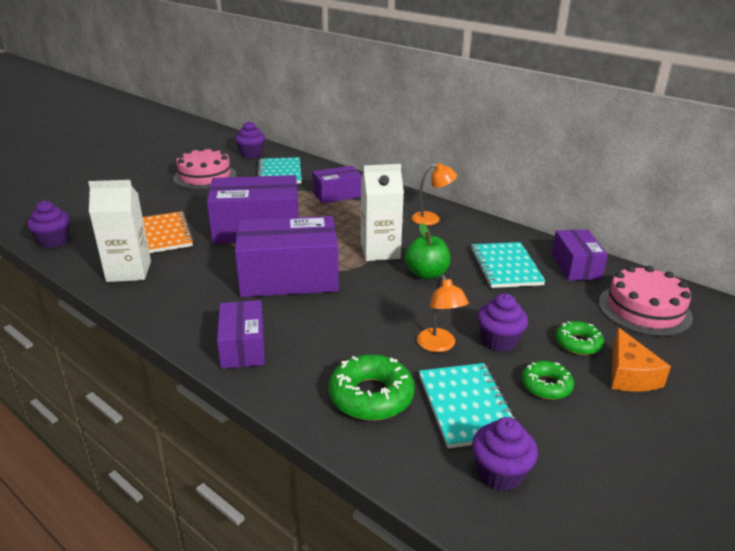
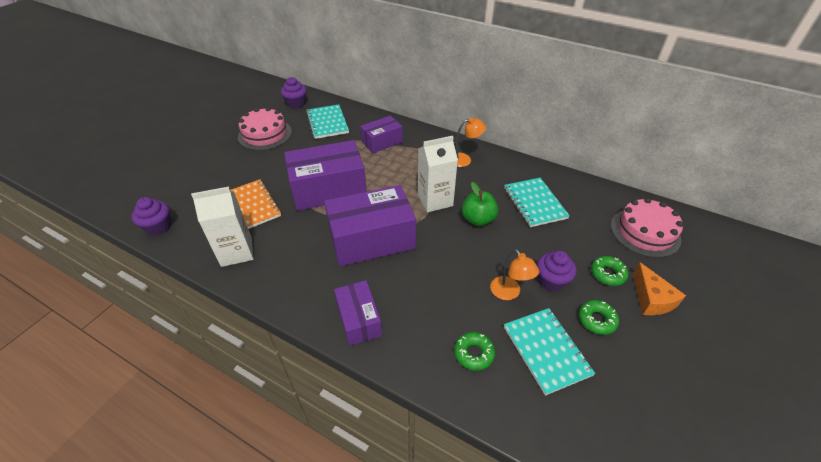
camera: 10 degrees left, 15 degrees up
green donut [329,354,415,420] -> green donut [454,332,495,370], size x0.61
purple cupcake [472,417,538,491] -> none
purple box [552,230,608,281] -> none

